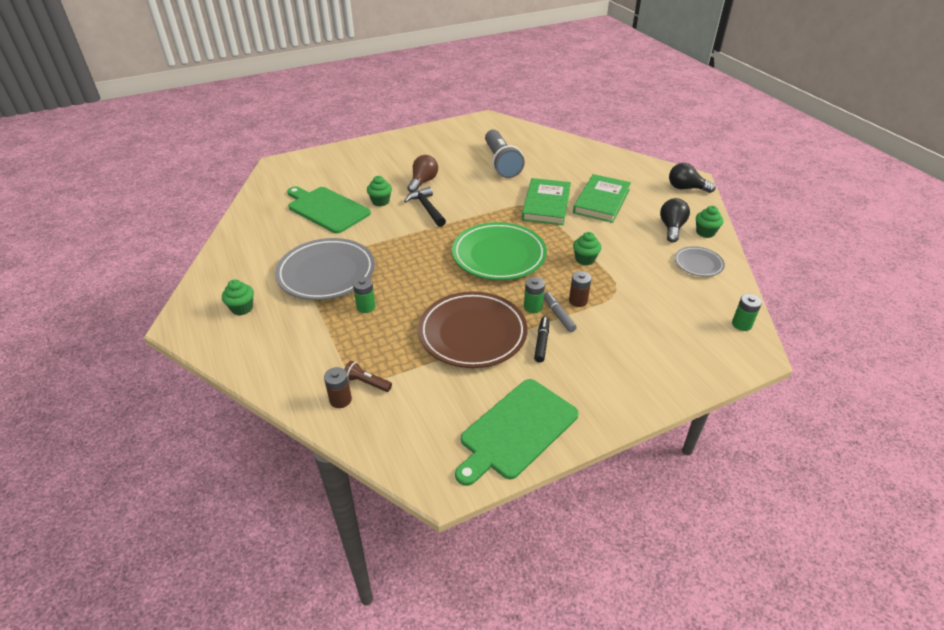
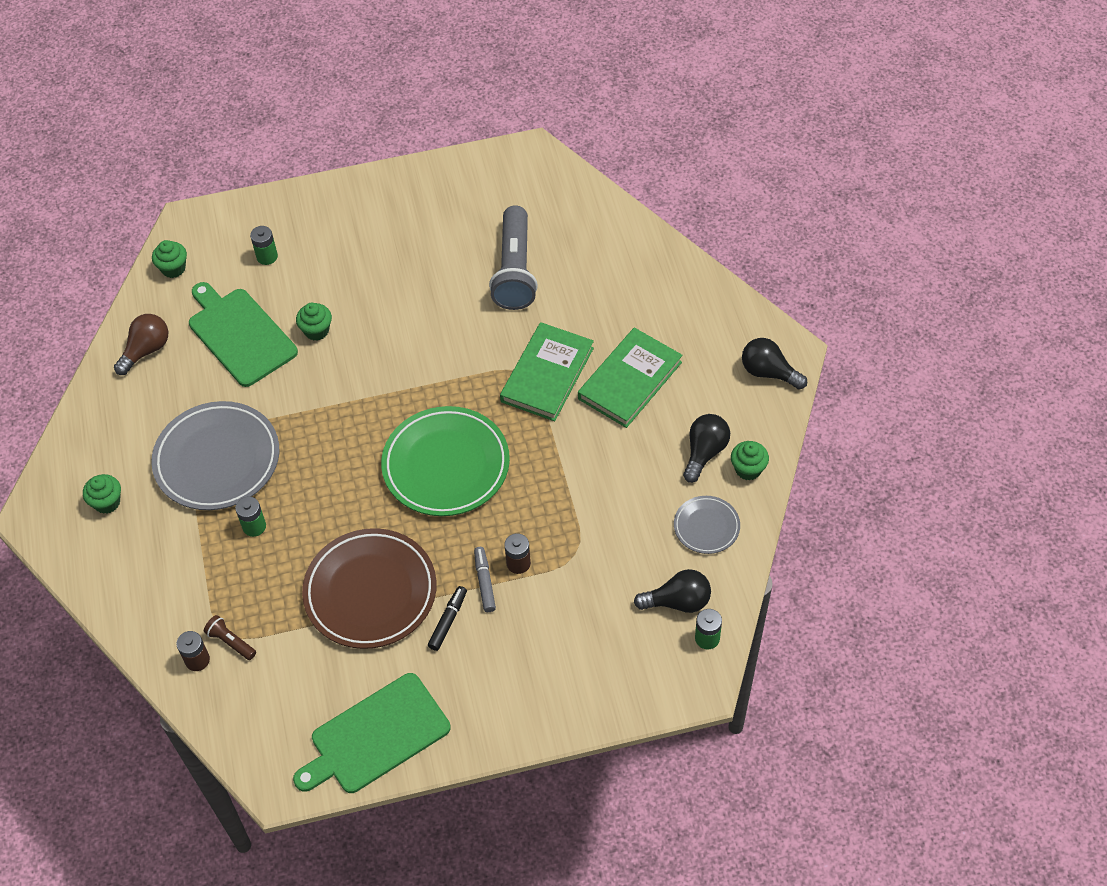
camera: 15 degrees right, 15 degrees up
black hammer [404,187,446,227] -> none
brown light bulb [407,155,438,192] -> brown light bulb moved to [114,314,168,375]
green battery [524,277,545,313] -> green battery moved to [250,226,278,265]
green cupcake [573,232,602,265] -> green cupcake moved to [152,240,187,278]
none -> black light bulb [634,569,711,613]

